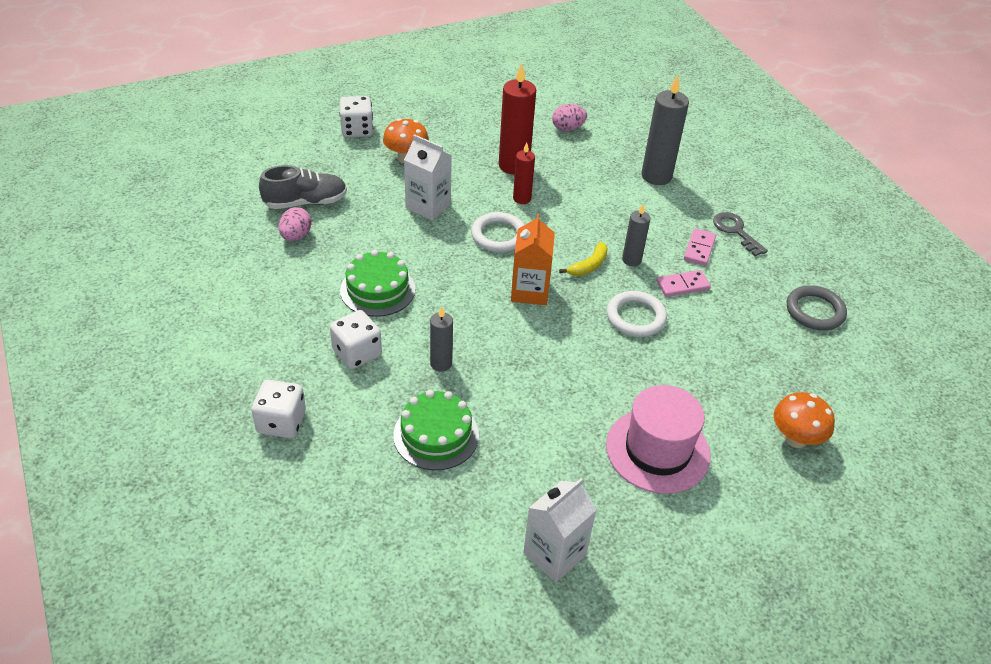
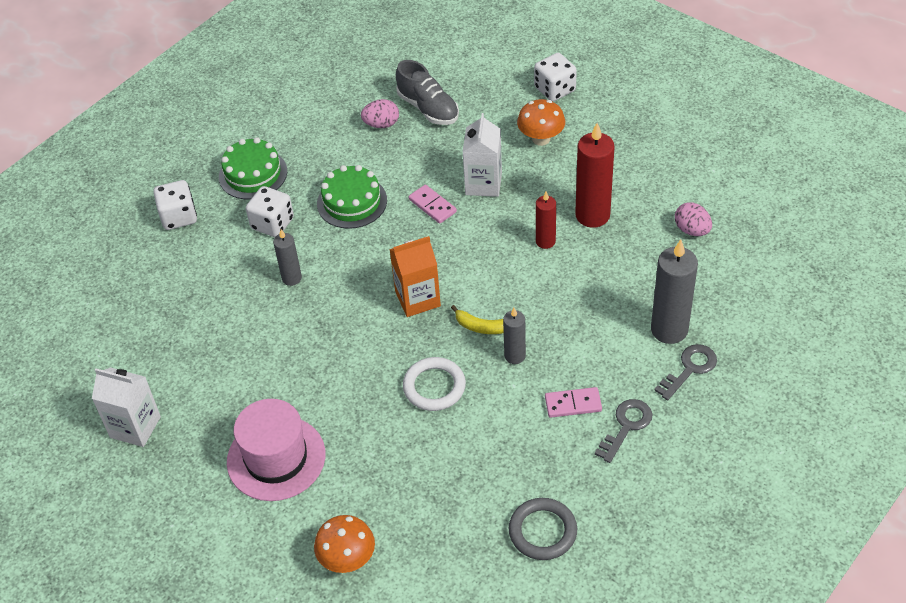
camera: 70 degrees right, 5 degrees up
green cake [393,390,479,470] -> green cake moved to [219,137,287,200]
white ring [471,212,525,252] -> none
pink domino [657,270,711,297] -> pink domino moved to [409,185,457,224]
none -> grey key [654,344,717,400]

